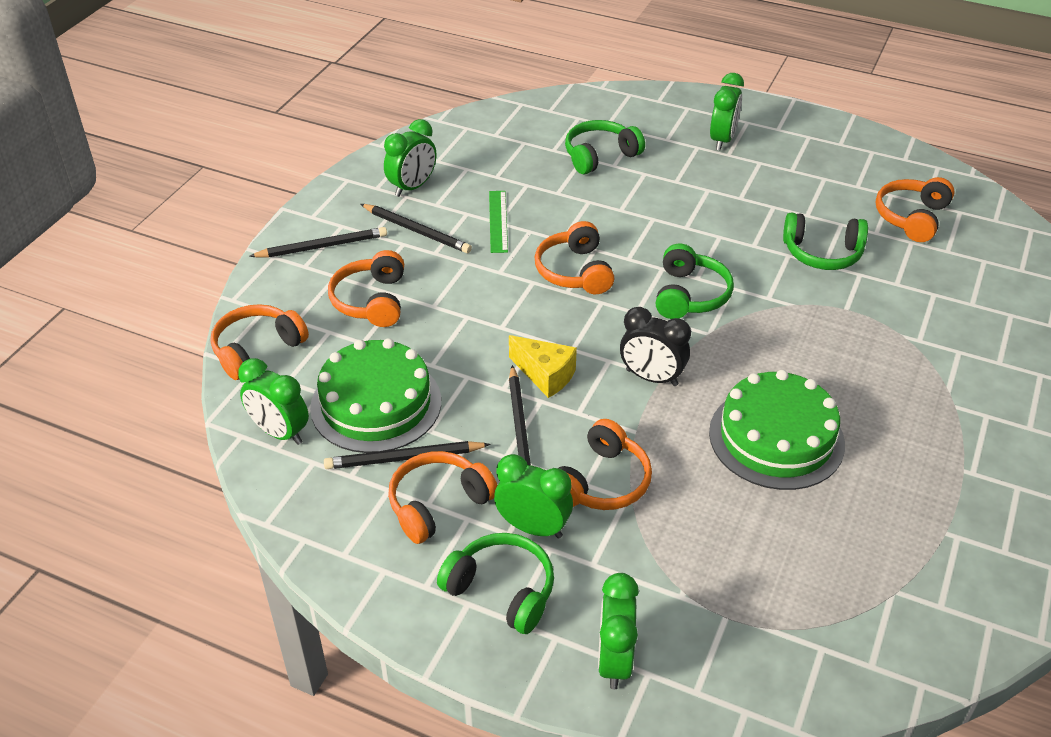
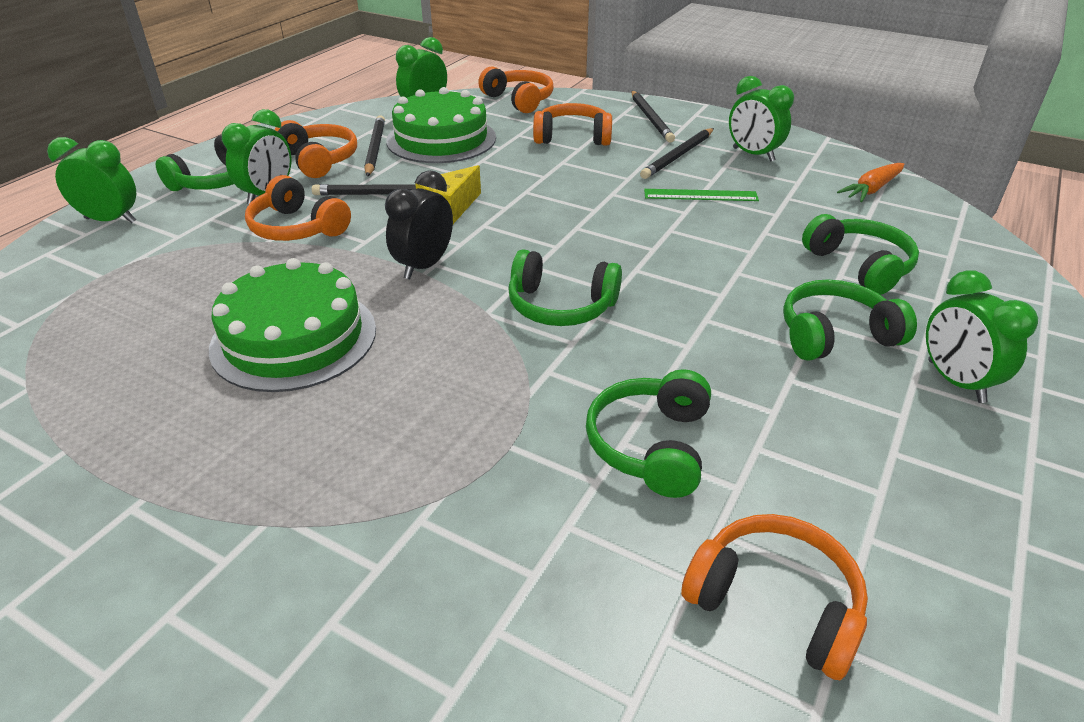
camera: 95 degrees right, 5 degrees down
orange headphones [535,221,614,294] -> none
green clock [710,73,744,150] -> green clock turned 45 degrees clockwise [926,270,1038,403]
none -> green headphones [783,280,917,360]
none -> orange carrot [837,163,904,202]

